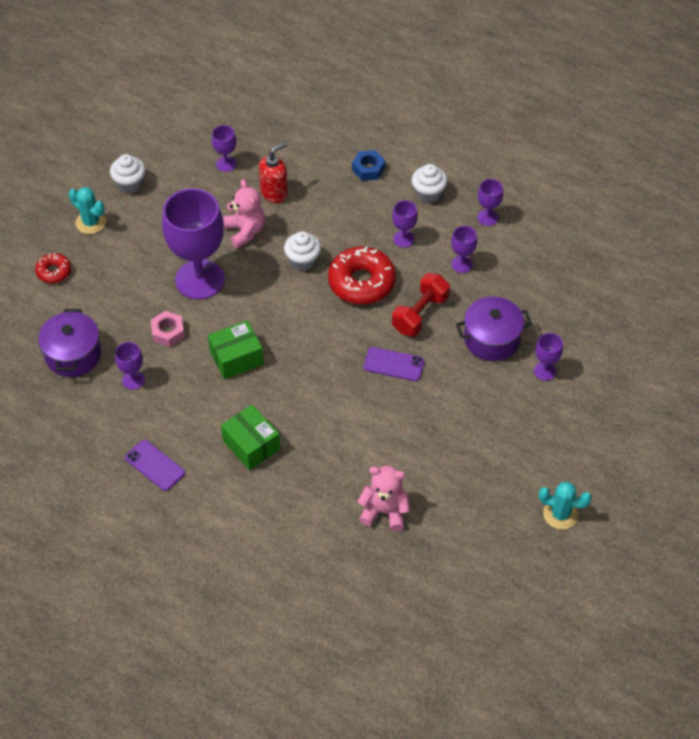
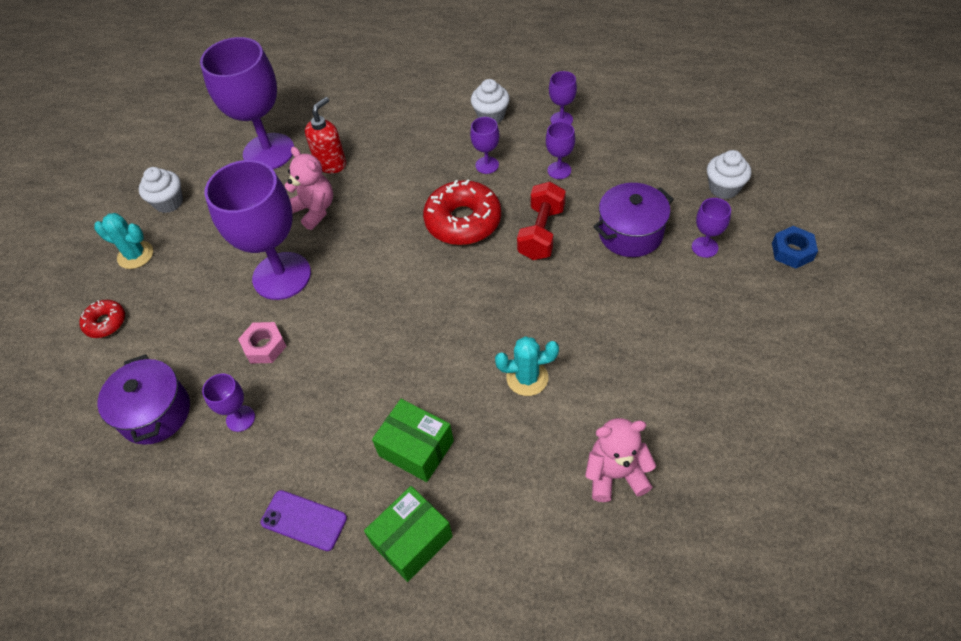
camera: 15 degrees left, 0 degrees up
green box [208,320,264,380] -> green box moved to [364,486,453,582]
purple goblet [212,125,237,172] -> purple goblet [200,37,294,169], size x2.29
white cupcake [284,231,321,271] -> white cupcake moved to [707,150,751,199]
blue nut [352,150,385,181] -> blue nut moved to [772,226,818,269]
purple phone [364,347,424,381] -> none
turquoise cactus [539,482,592,530] -> turquoise cactus moved to [495,336,559,396]

